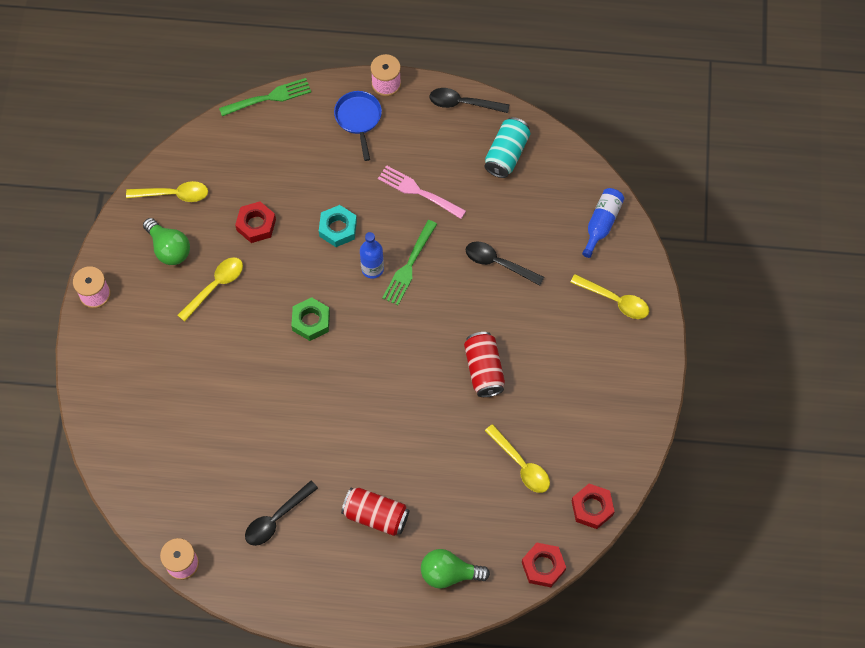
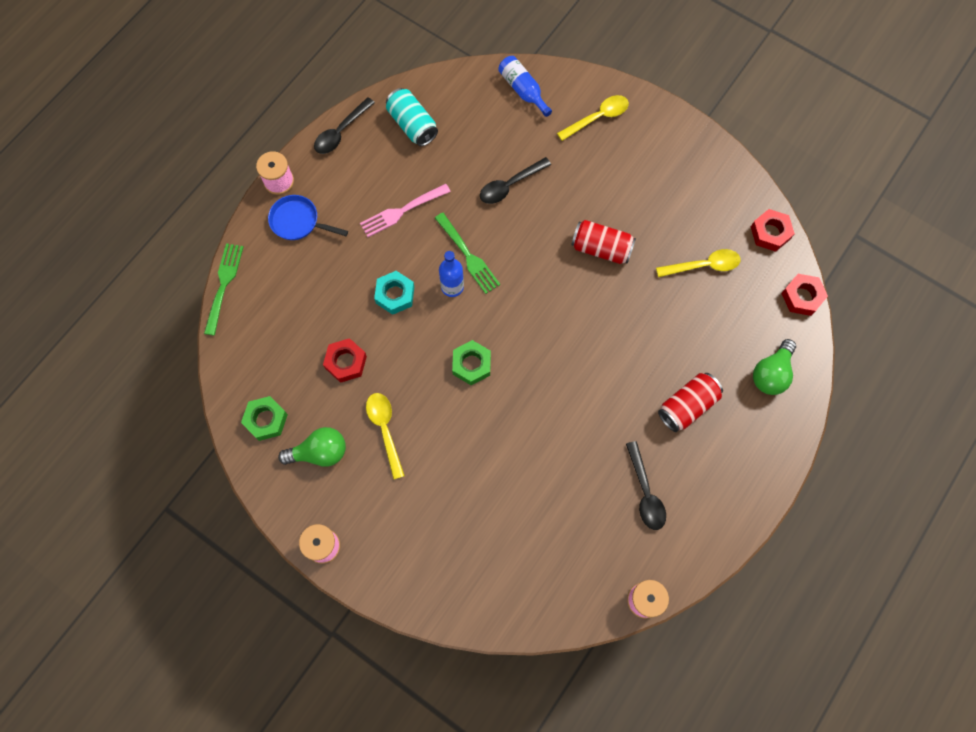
camera: 60 degrees left, 5 degrees up
yellow spoon [126,181,208,202] -> green nut [241,396,288,441]

